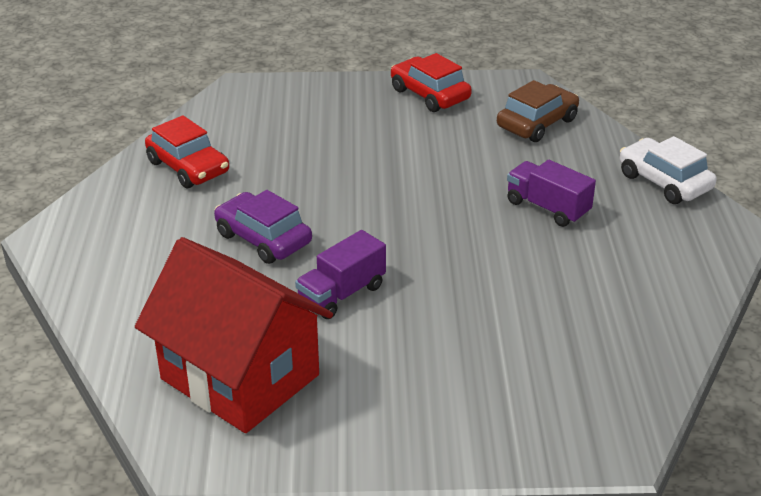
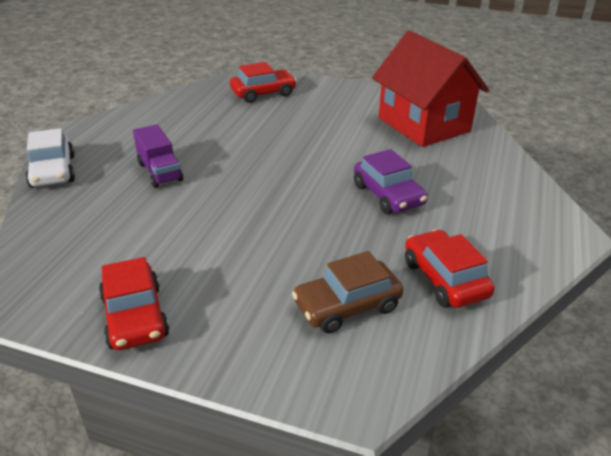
camera: 160 degrees left, 0 degrees up
purple truck [295,230,386,319] -> none
brown car [497,80,579,142] -> brown car moved to [292,251,404,334]
none -> red car [230,62,297,103]

